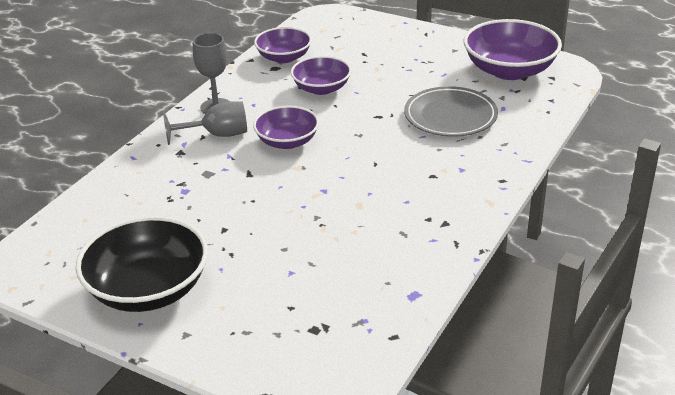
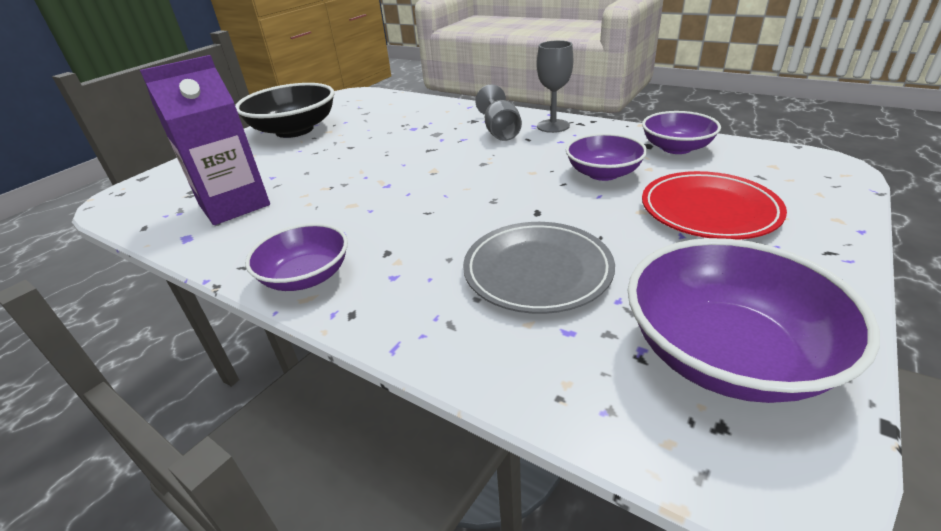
camera: 95 degrees right, 0 degrees up
purple bowl [253,106,319,149] -> purple bowl moved to [245,223,348,291]
none -> purple carton [140,55,270,225]
none -> red plate [642,171,787,240]

